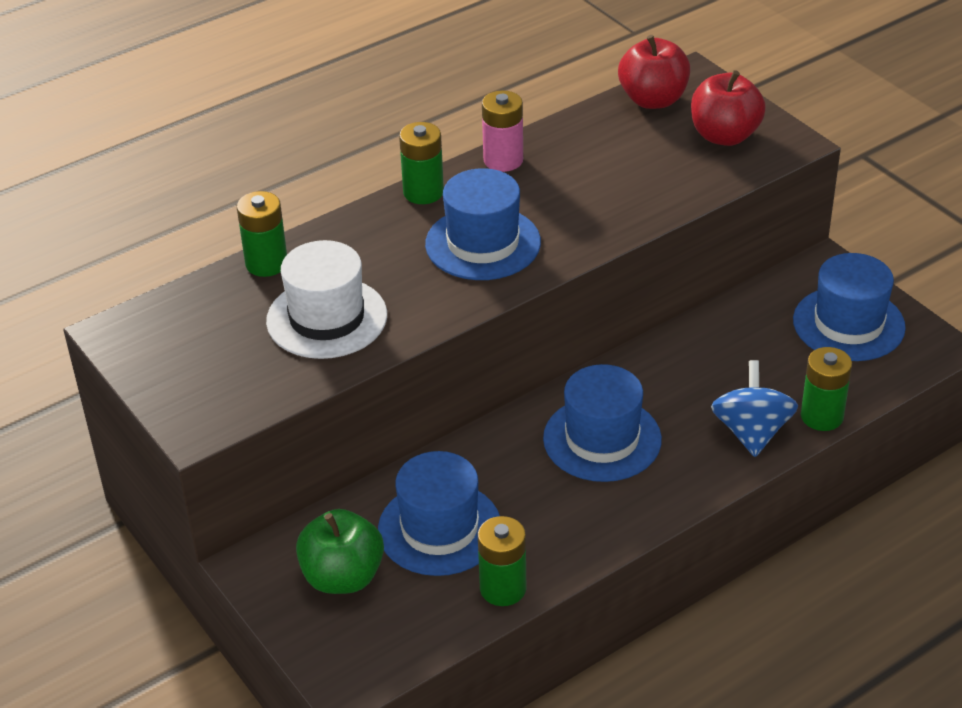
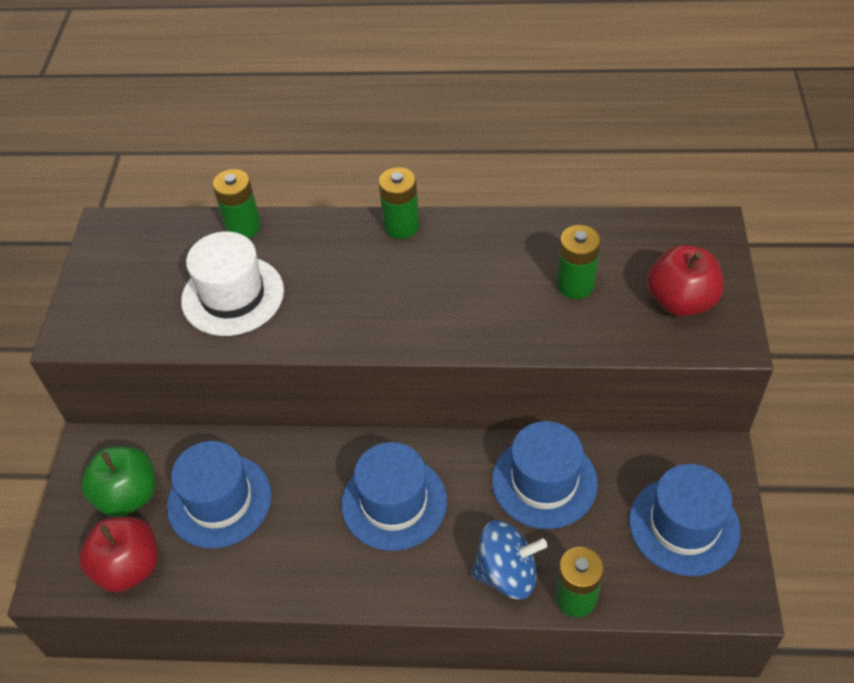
camera: 40 degrees right, 10 degrees up
blue hat [425,168,541,280] -> blue hat moved to [492,421,598,529]
green battery [478,516,527,606] -> green battery moved to [557,225,601,299]
pink battery [482,91,523,172] -> none
red apple [618,35,690,109] -> red apple moved to [79,517,158,592]
blue spinning top [711,360,798,457] -> blue spinning top turned 45 degrees clockwise [472,520,547,600]

